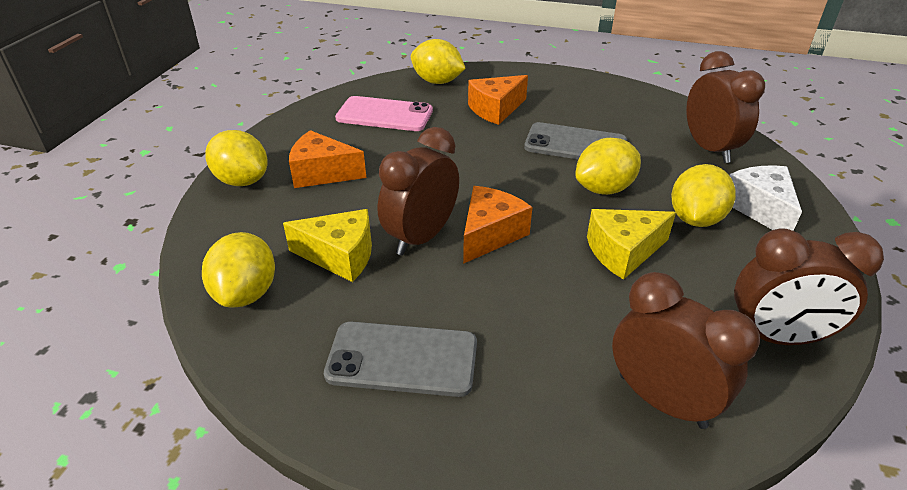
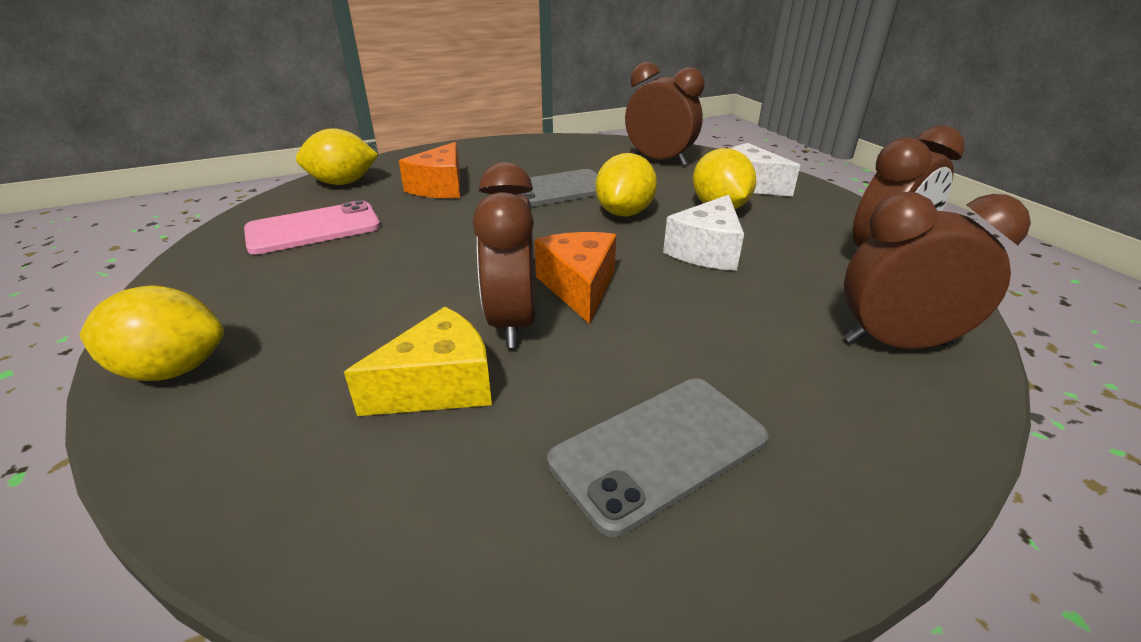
camera: 40 degrees left, 5 degrees down
yellow lemon [202,232,275,308] -> none
orange cheese [289,130,366,188] -> none
yellow cheese [587,209,676,280] -> white cheese [663,195,744,271]

